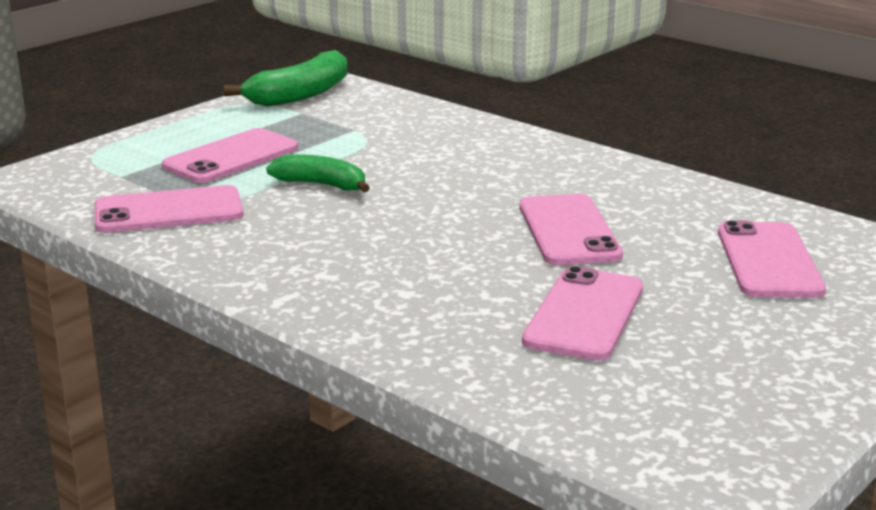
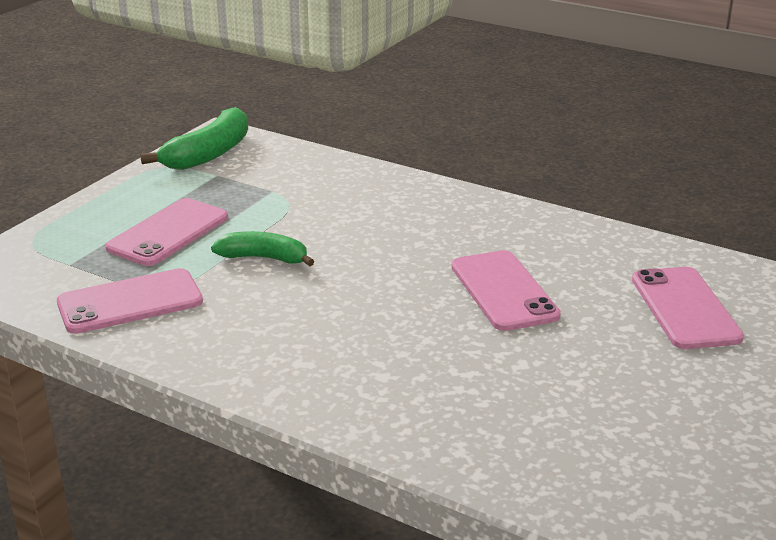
camera: 10 degrees left, 5 degrees up
pink phone [522,266,643,361] -> none

